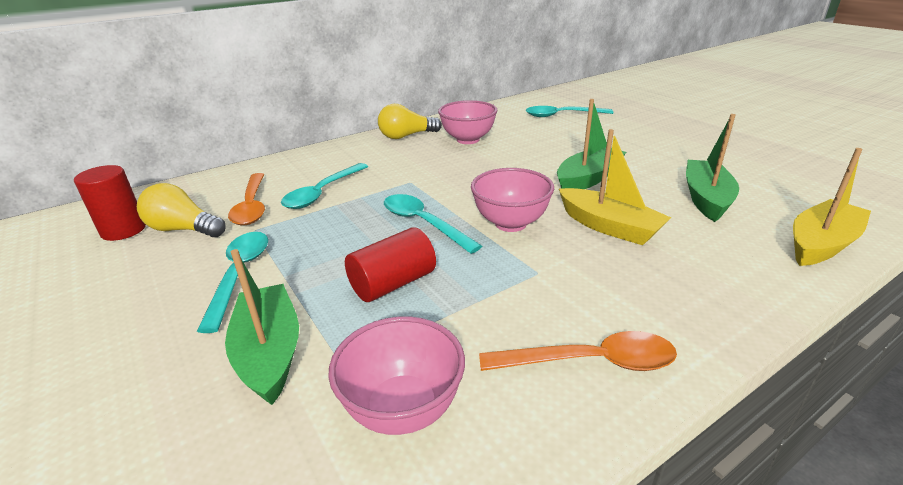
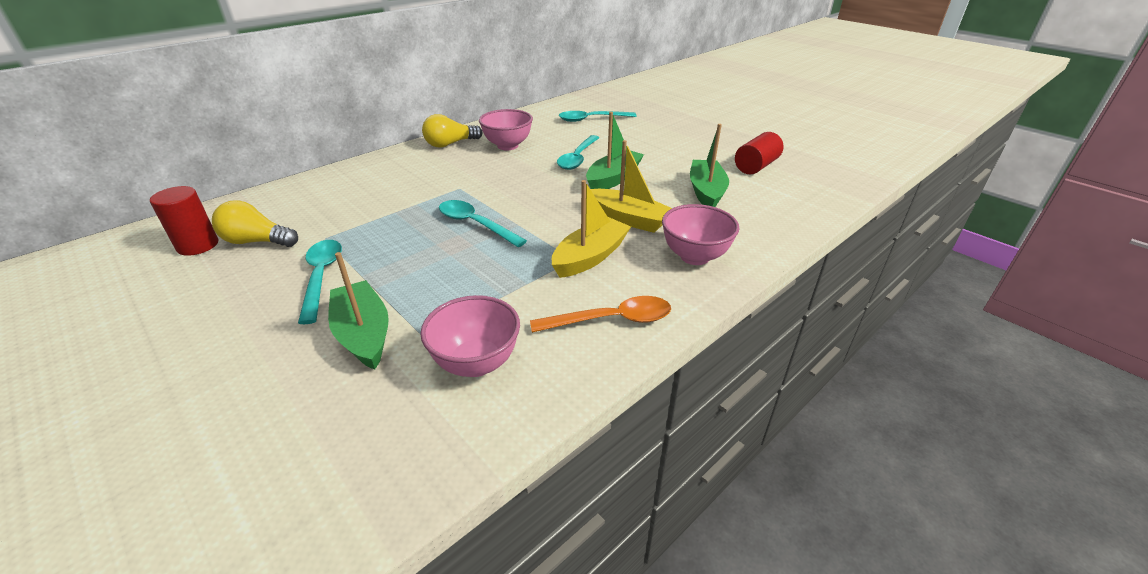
camera: 10 degrees left, 5 degrees up
orange spoon [228,173,265,225] -> none
turquoise spoon [281,163,368,209] -> turquoise spoon moved to [557,135,600,170]
red cylinder [345,227,436,302] -> red cylinder moved to [735,132,783,174]
pink bowl [471,168,554,232] -> pink bowl moved to [662,204,739,265]
yellow boat [793,148,871,266] -> yellow boat moved to [552,180,631,278]

